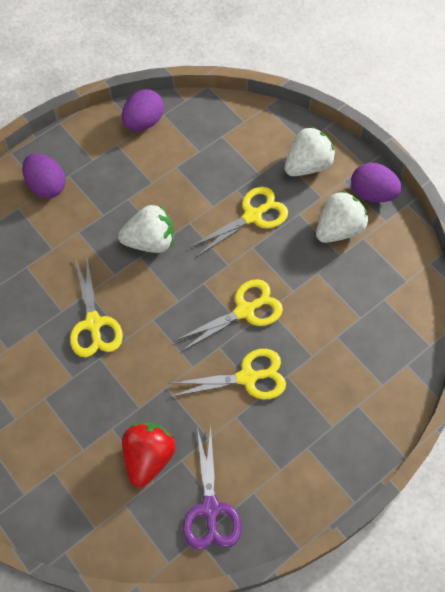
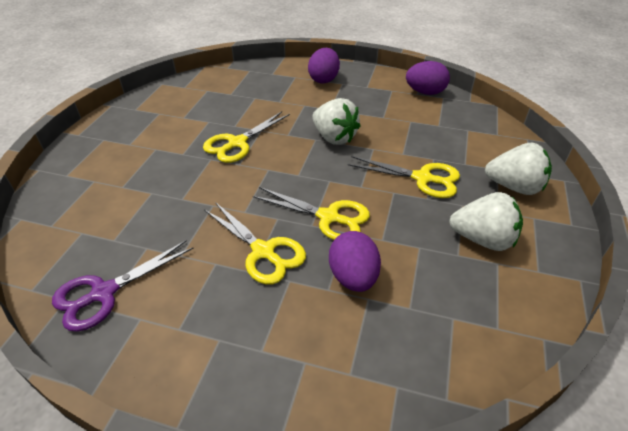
camera: 55 degrees right, 20 degrees down
red strawberry [122,423,176,488] -> none
purple egg [351,163,402,202] -> purple egg moved to [329,231,381,292]

